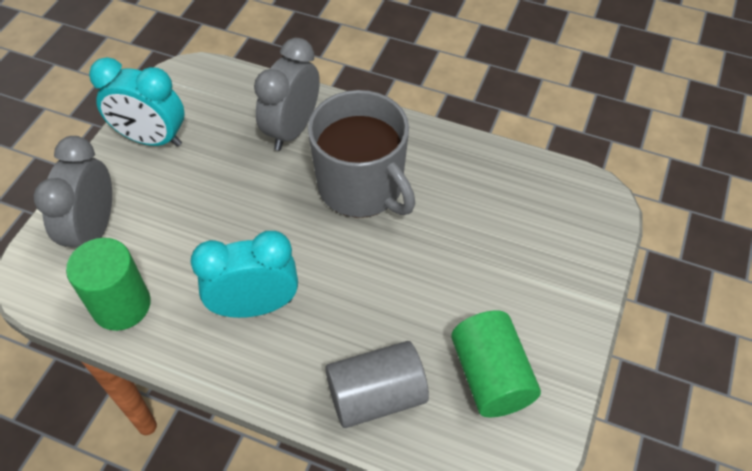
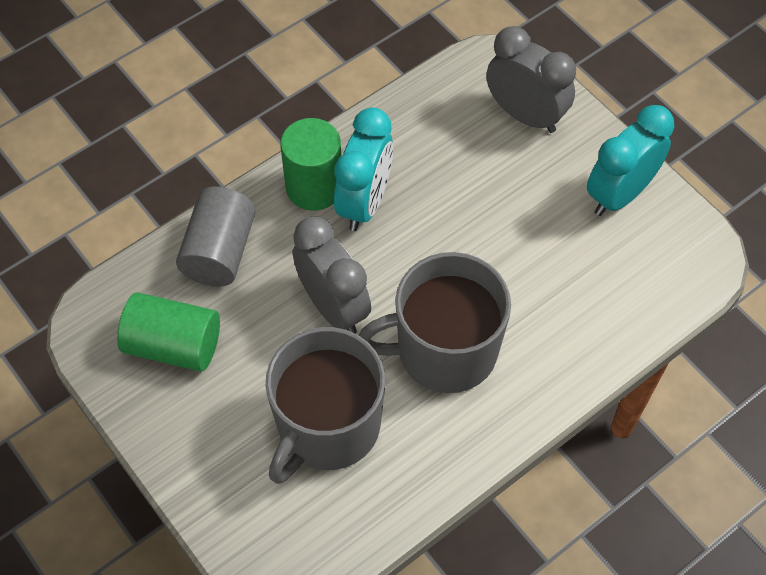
camera: 120 degrees right, 5 degrees up
green cylinder [66,238,151,331] -> green cylinder moved to [280,118,341,211]
grey clock [254,38,320,151] -> grey clock moved to [293,217,371,333]
none -> grey mug [266,327,385,484]

